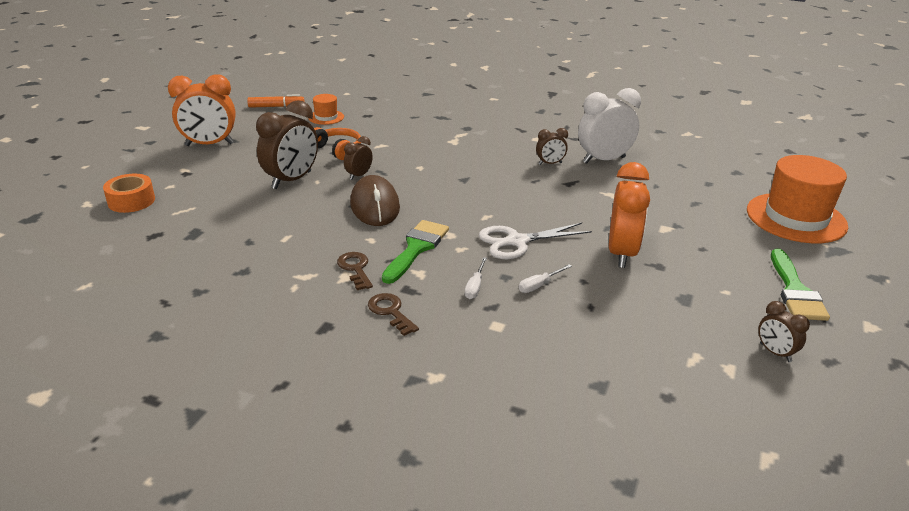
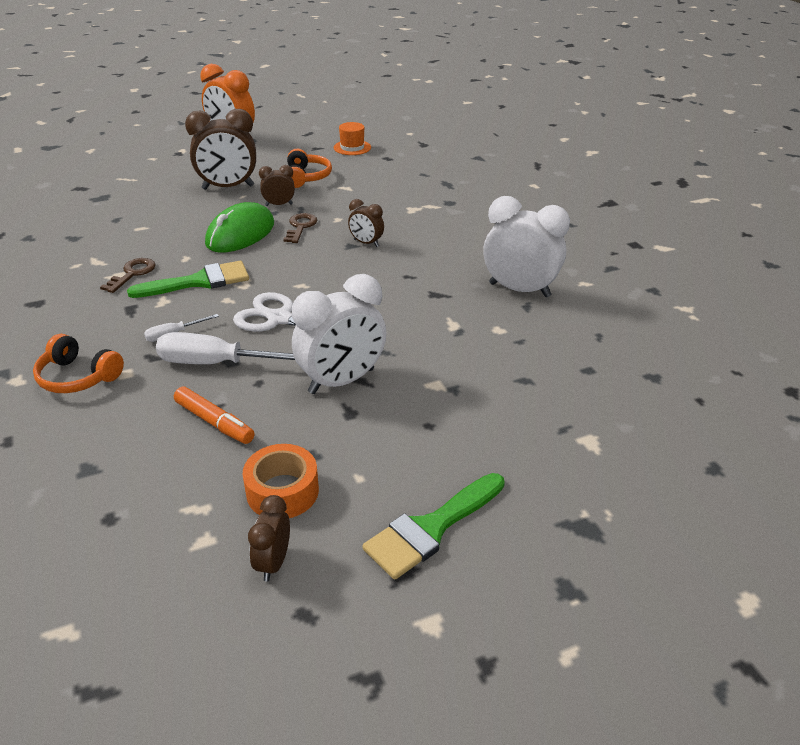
camera: 45 degrees right, 5 degrees up
orange tape [103,174,155,213] -> orange tape moved to [243,444,319,518]
orange marker [247,94,305,108] -> orange marker moved to [174,387,255,444]
brown mouse [350,175,400,226] -> green mouse [205,202,274,252]
brown key [368,293,419,336] -> brown key moved to [283,213,317,243]
white screwdriver [519,264,572,293] -> white screwdriver [156,332,295,364], size x2.02
brown clock [536,128,568,165] -> brown clock moved to [348,199,384,247]
orange clock [609,162,650,268] -> white clock [292,274,386,394]
orange hat [747,155,848,243] -> none
none -> orange headphones [33,334,124,393]

